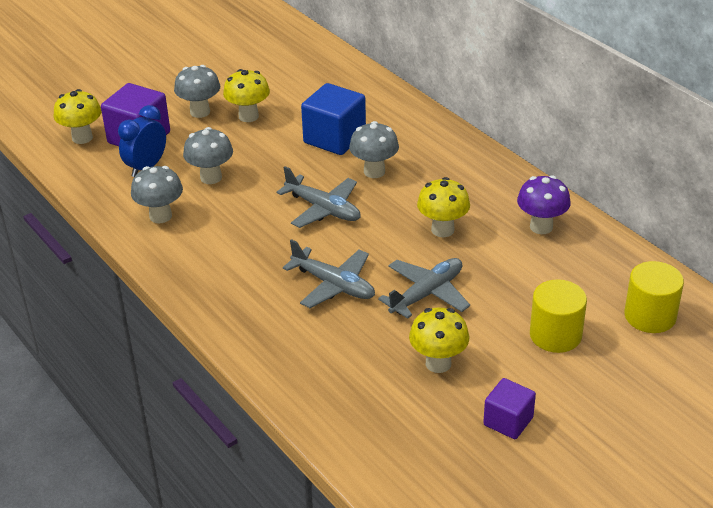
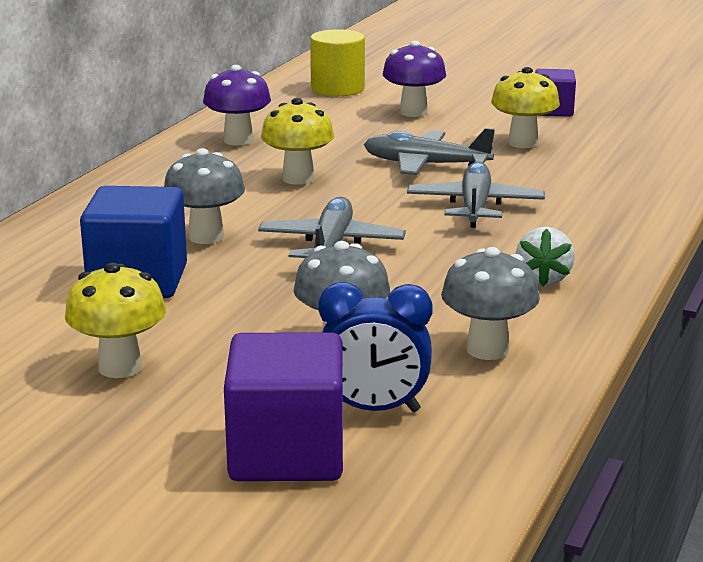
camera: 120 degrees left, 15 degrees down
yellow mushroom [53,89,102,144] -> none
grey mushroom [174,65,220,118] -> none
yellow cylinder [530,279,587,353] -> purple mushroom [383,41,446,117]
none -> white strawberry [516,227,575,286]

